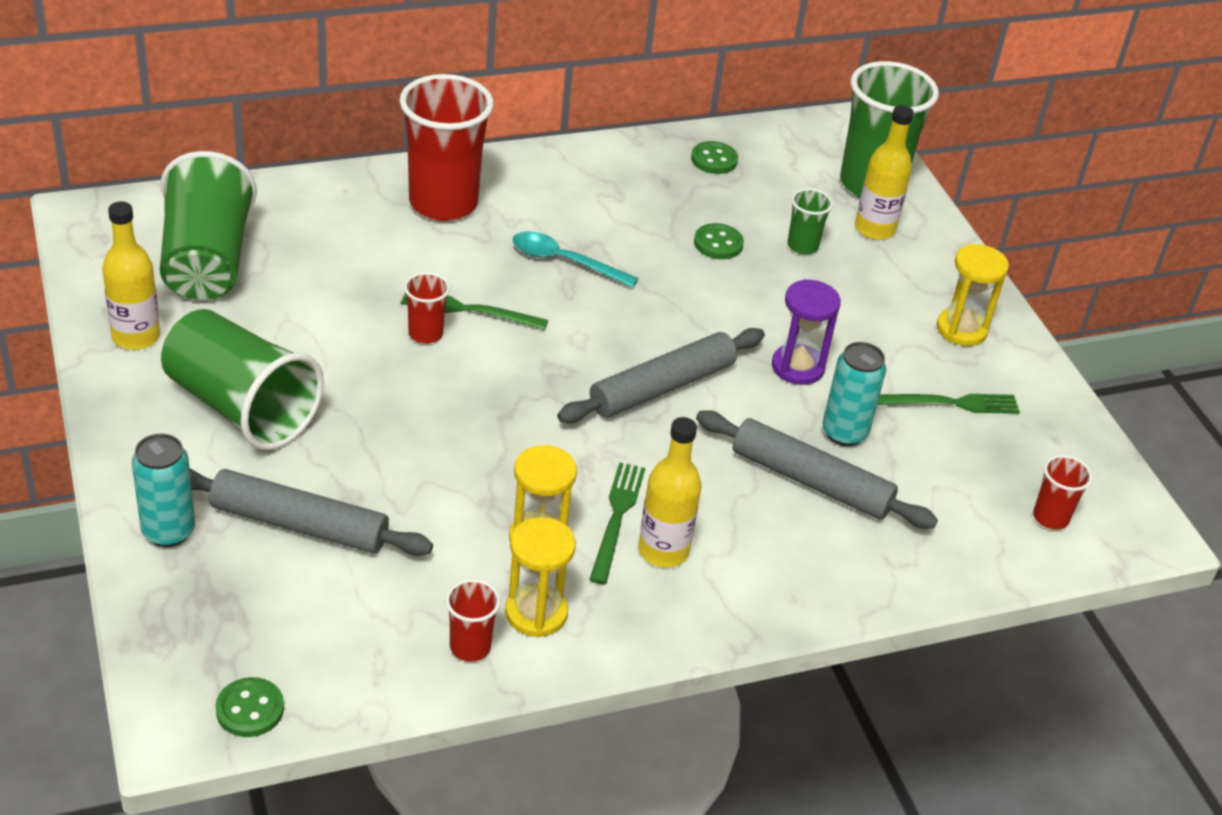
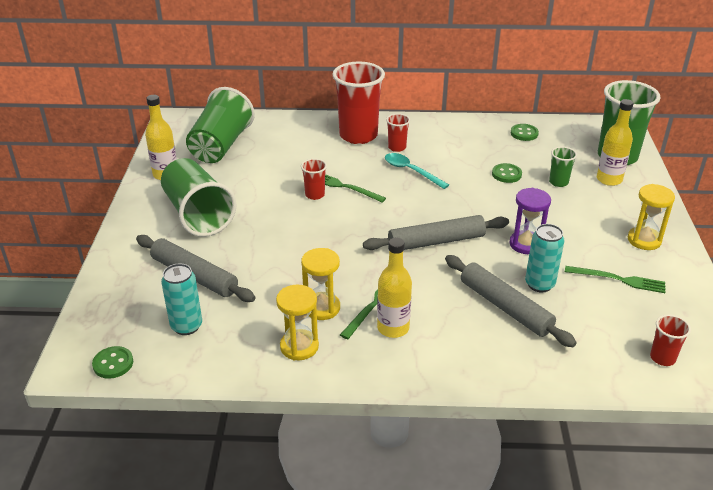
camera: 25 degrees right, 5 degrees down
turquoise can [132,434,195,547] -> turquoise can moved to [161,264,202,335]
red cup [445,579,501,662] -> red cup moved to [386,113,410,152]

